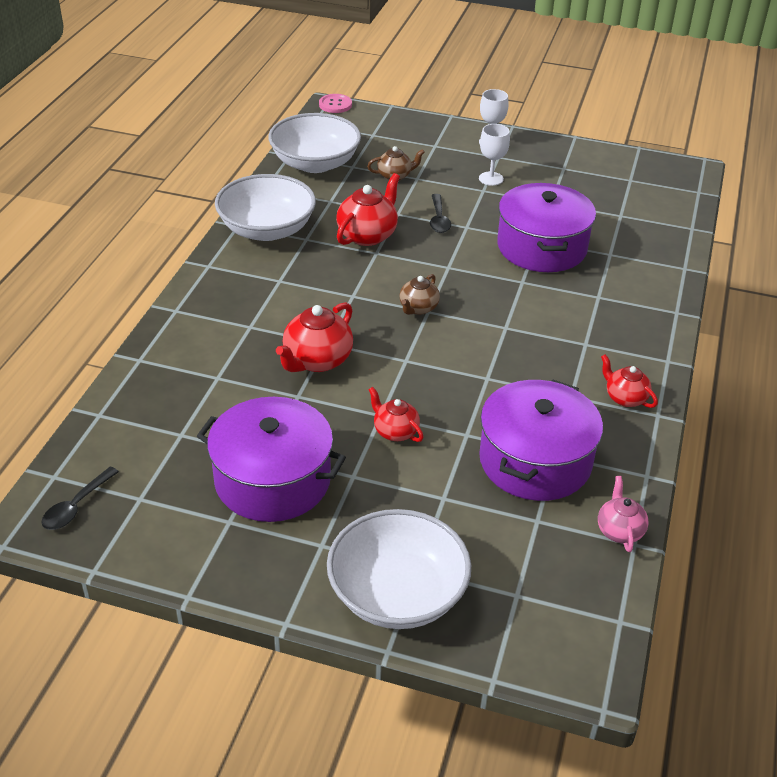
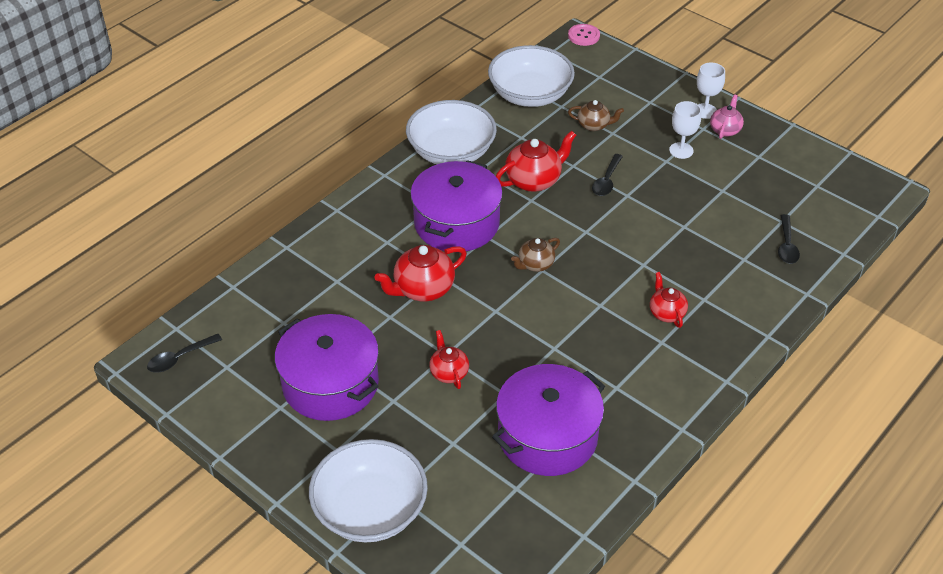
camera: 25 degrees right, 5 degrees up
purple pot [497,183,596,272] -> purple pot moved to [410,160,503,251]
pink teapot [598,476,649,552] -> pink teapot moved to [710,95,744,139]
red teapot [601,354,658,408] -> red teapot moved to [650,272,688,328]
none -> black spoon [778,214,800,264]

